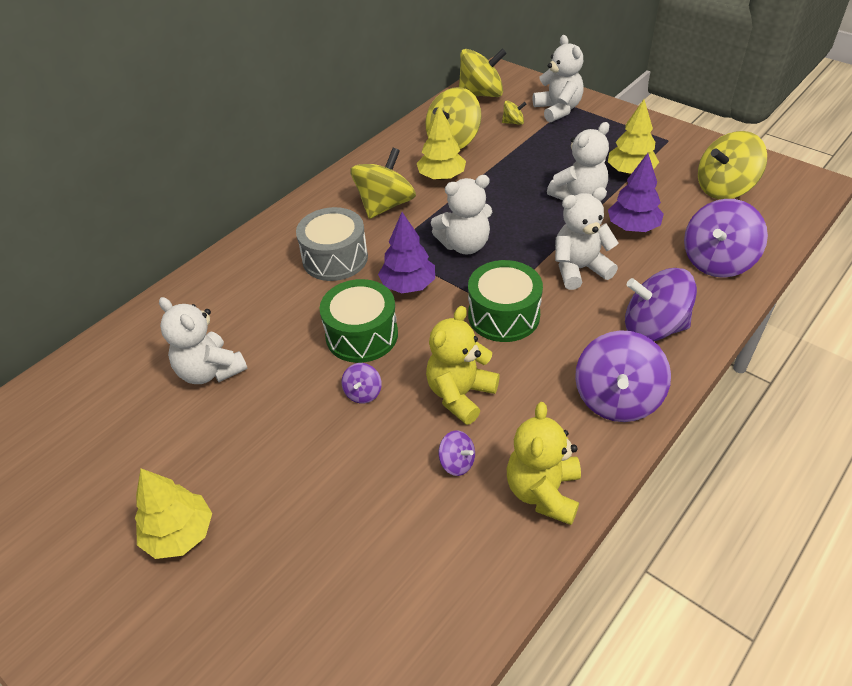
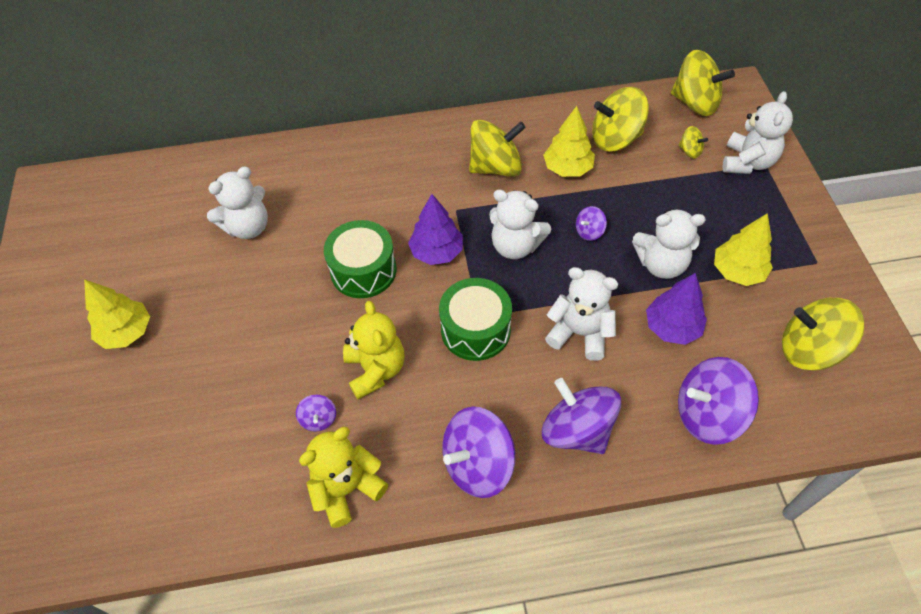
camera: 40 degrees right, 10 degrees up
white teddy bear [159,297,248,384] -> white teddy bear turned 120 degrees counterclockwise [207,167,268,239]
grey drum [296,207,368,281] -> none
purple spinning top [342,363,382,404] -> purple spinning top moved to [576,206,607,241]
yellow teddy bear [426,306,500,425] -> yellow teddy bear turned 90 degrees clockwise [343,301,405,399]

